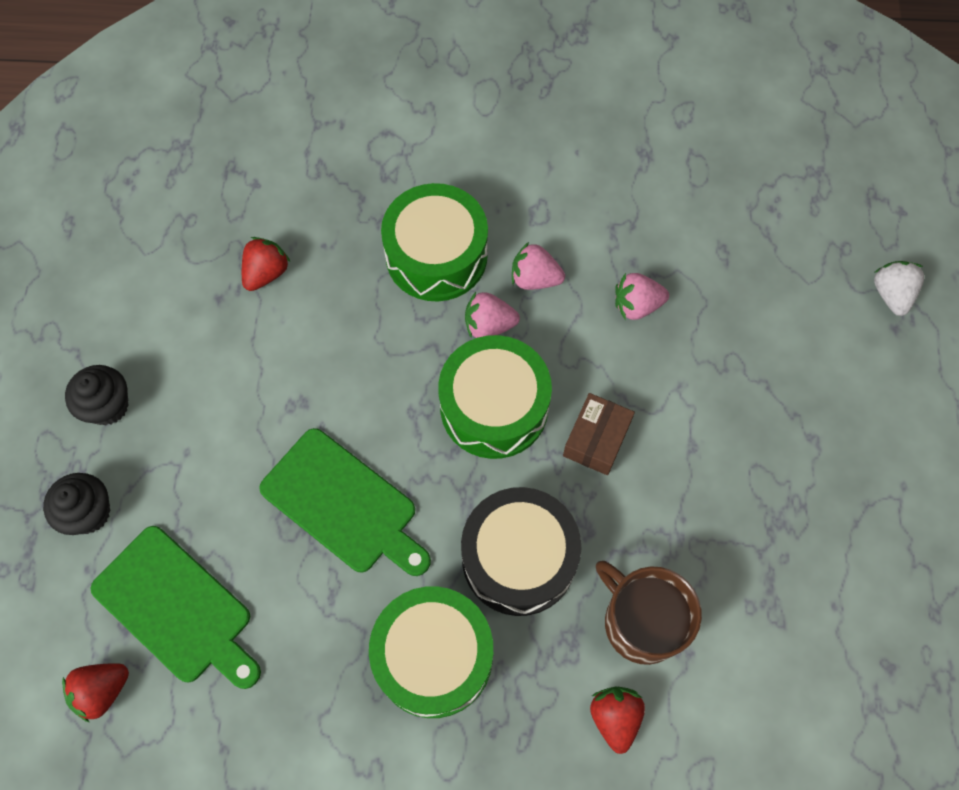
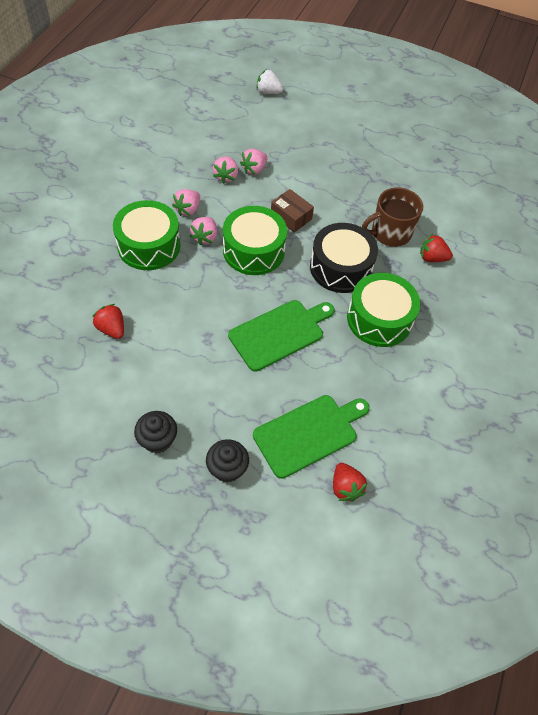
camera: 75 degrees left, 10 degrees down
none -> pink strawberry [240,149,268,175]

